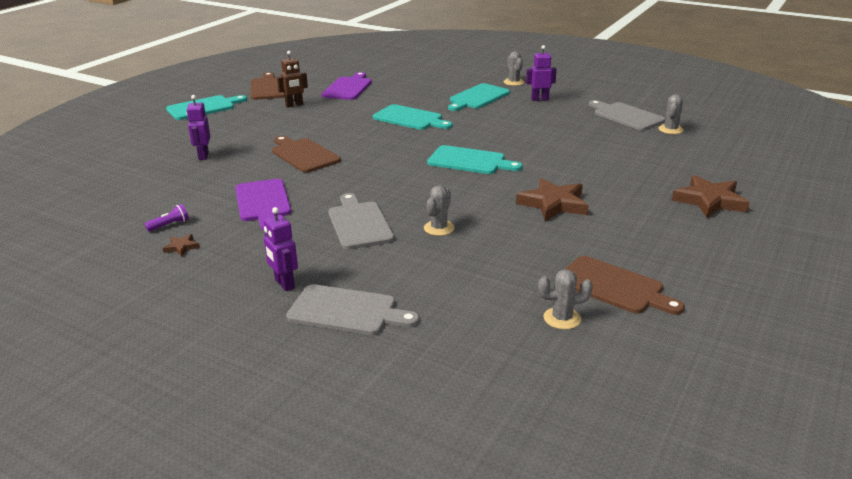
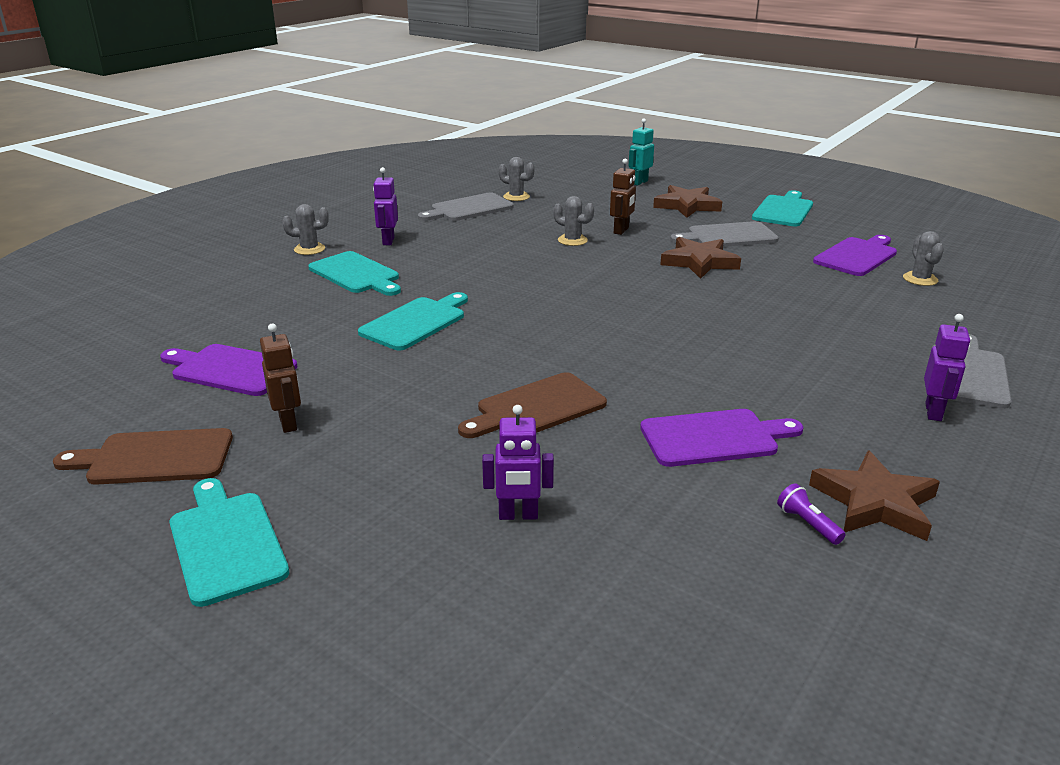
camera: 85 degrees left, 0 degrees up
brown star [163,234,200,257] -> brown star [809,451,940,541], size x2.23
purple robot [263,207,298,291] -> purple robot turned 45 degrees counterclockwise [924,314,970,421]
grey cutting board [328,193,394,249] -> grey cutting board moved to [670,221,779,247]
grey cactus [424,186,455,236] -> grey cactus moved to [553,196,594,246]
turquoise cutting board [427,145,522,174] -> turquoise cutting board moved to [752,190,813,226]
brown cutting board [565,256,685,315] -> purple cutting board [813,235,897,276]
none -> brown robot [610,158,636,235]
none -> turquoise robot [629,118,654,186]

